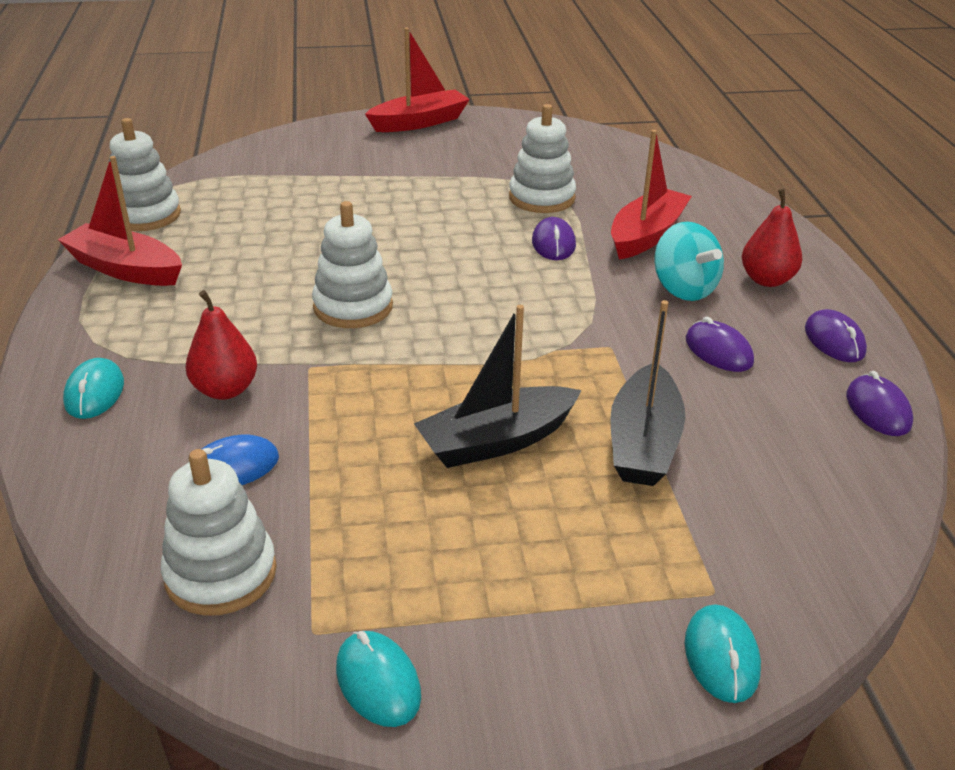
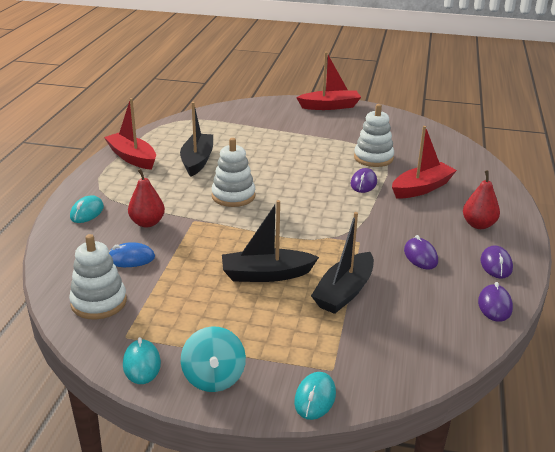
camera: 20 degrees right, 5 degrees down
white stacking toy [109,118,181,231] -> none
turquoise spinning top [654,222,724,301] -> turquoise spinning top moved to [181,326,246,392]
none -> black boat [180,102,213,176]

